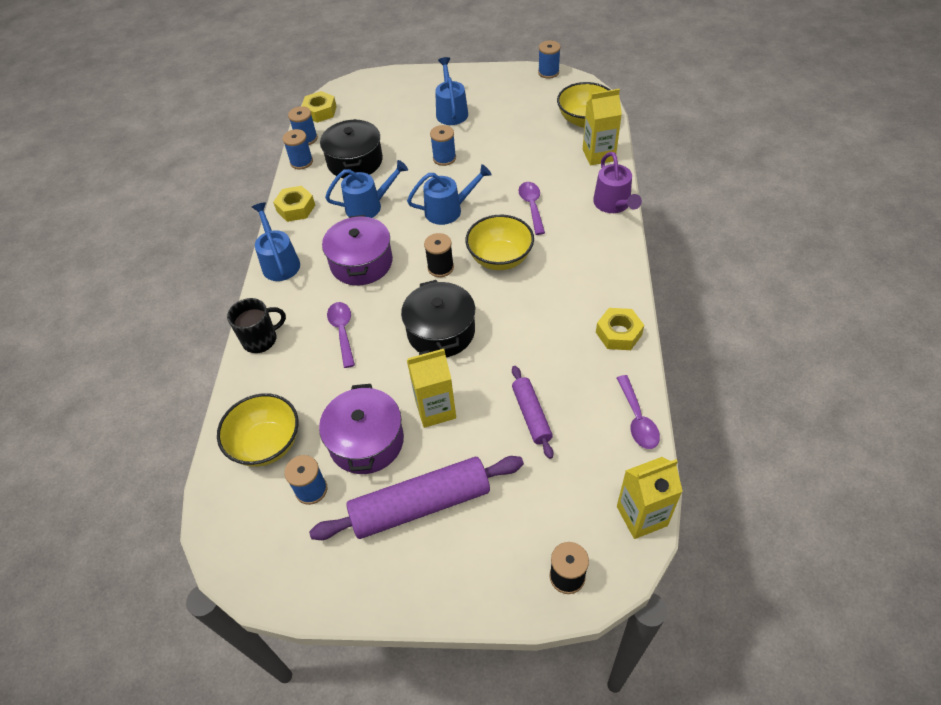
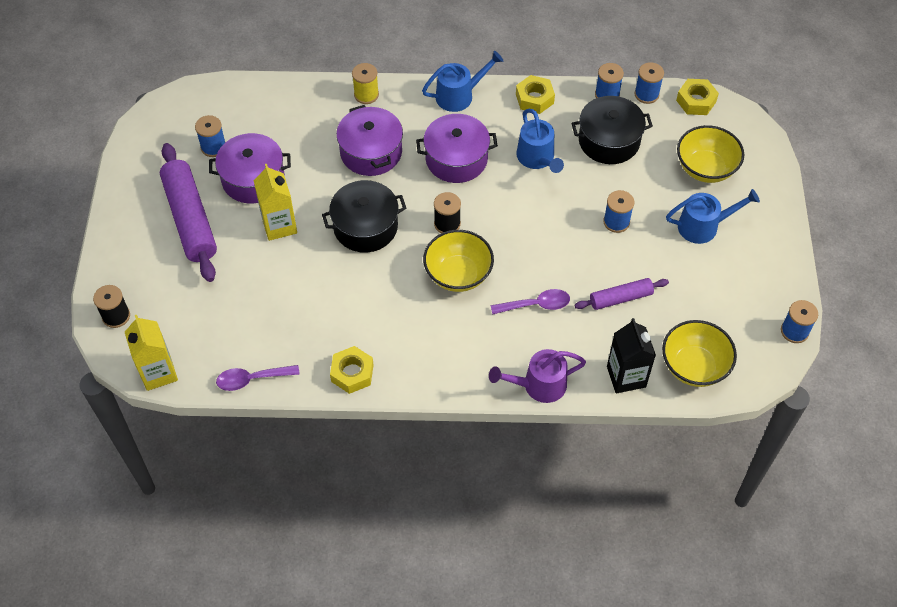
camera: 85 degrees right, 5 degrees up
yellow bowl [217,393,298,467] -> yellow bowl moved to [677,125,744,183]
black mug [227,298,286,353] -> yellow spool [352,63,379,104]
purple spoon [327,302,355,368] -> purple pot [336,105,403,176]
blue watering can [407,164,492,225] -> none
purple rolling pin [512,366,553,459] -> purple rolling pin moved to [574,278,669,310]
yellow carton [583,89,622,165] -> black carton [607,318,656,393]

